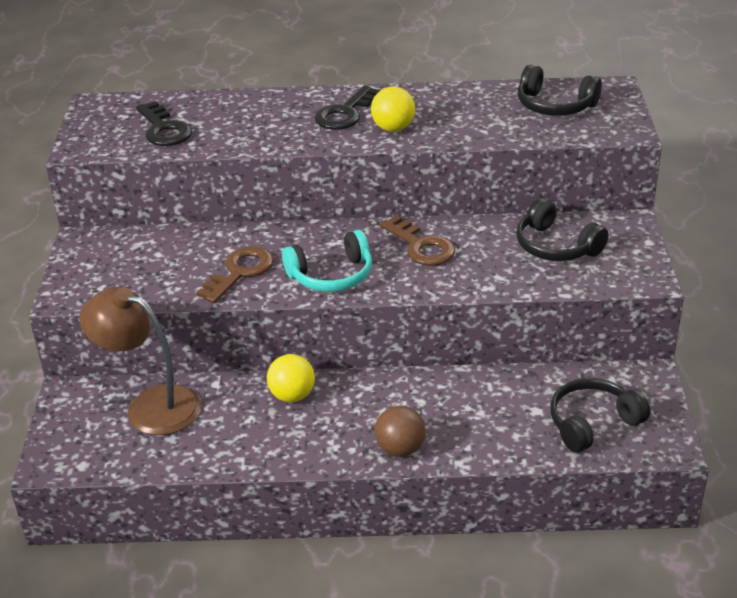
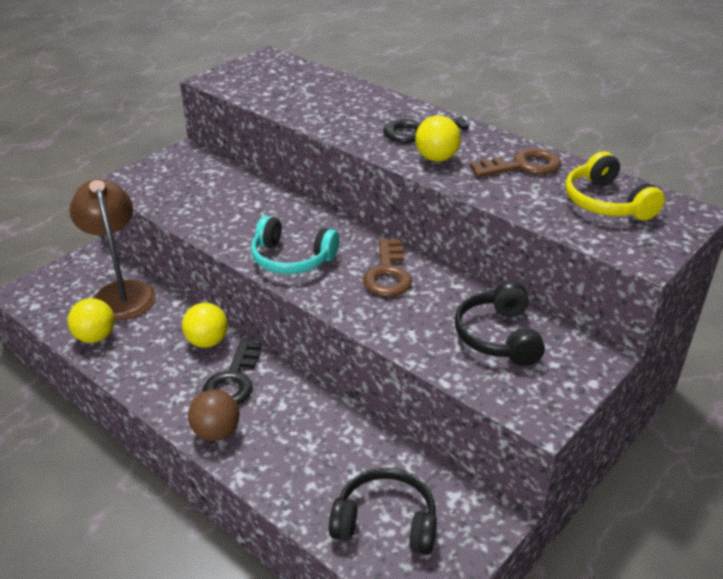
camera: 40 degrees right, 0 degrees up
black key [136,101,192,146] -> black key moved to [202,339,262,405]
brown key [197,246,274,303] -> brown key moved to [470,148,561,177]
black headphones [518,65,602,116] -> yellow headphones [565,151,665,220]
none -> yellow ball [68,298,115,343]

